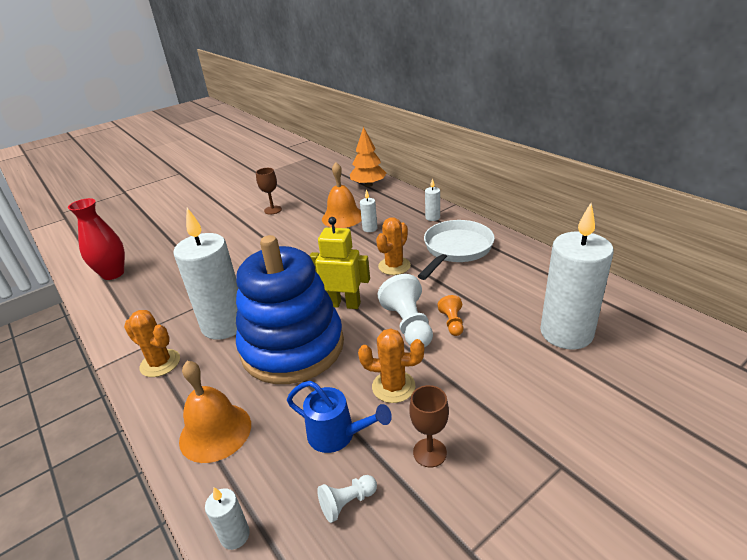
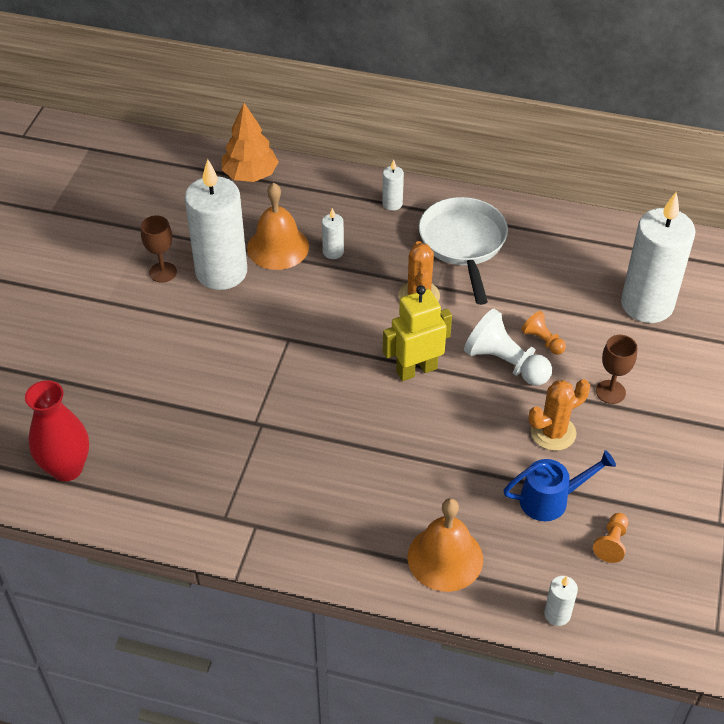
camera: 40 degrees left, 15 degrees up
orange cactus [124,310,180,377] -> none
white candle [174,208,239,340] -> white candle moved to [185,159,247,290]
blue stacking toy [236,235,344,384] -> none
white pawn [317,475,377,523] -> orange pawn [593,513,628,563]
brown goblet [409,385,449,468] -> brown goblet moved to [596,335,637,404]

